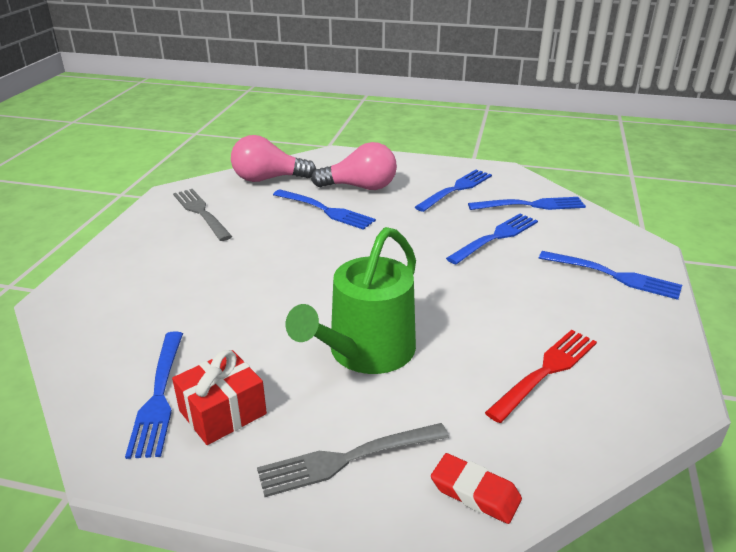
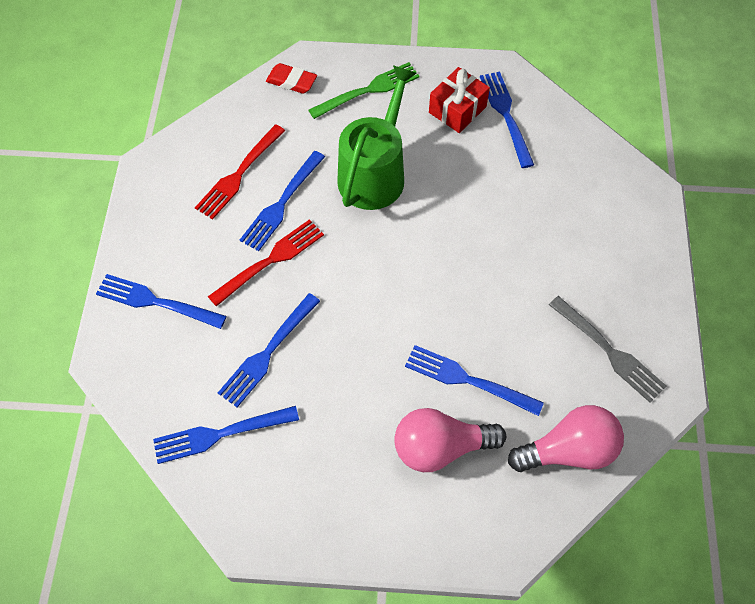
camera: 170 degrees right, 30 degrees up
grey fork [257,423,449,497] -> green fork [308,62,420,119]
blue fork [415,170,492,212] -> blue fork moved to [240,151,325,251]
none -> red fork [208,219,324,306]

